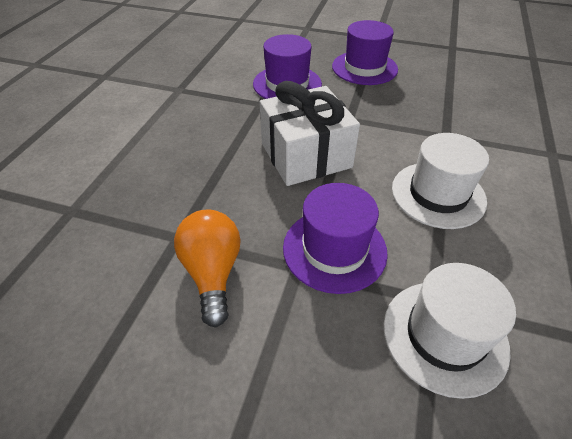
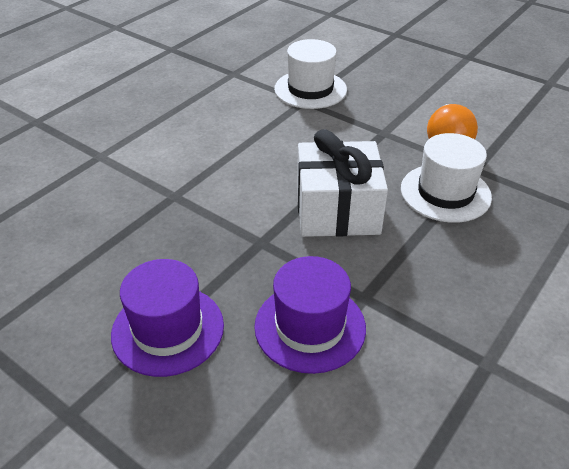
camera: 160 degrees left, 5 degrees down
purple hat [283,183,388,294] -> none
white hat [392,133,489,229] -> white hat moved to [401,133,492,223]

